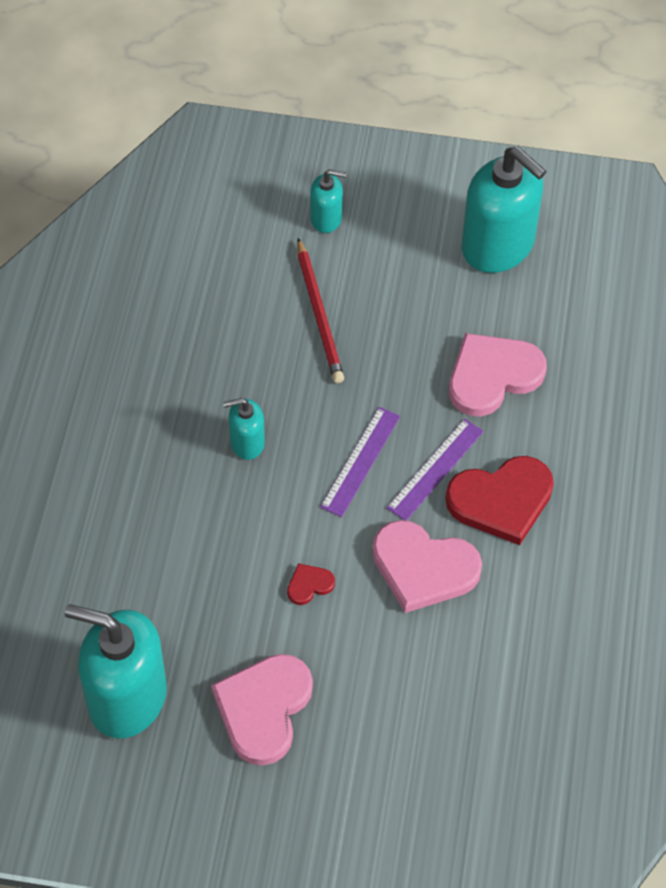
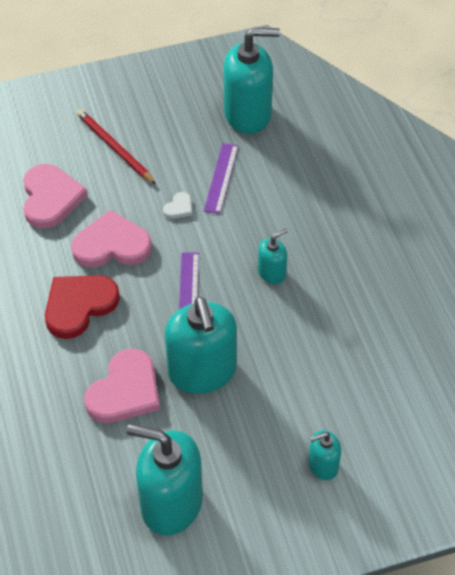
camera: 155 degrees right, 5 degrees down
pink heart [211,654,313,766] -> pink heart moved to [23,164,88,229]
red heart [287,563,335,605] -> white heart [163,192,193,219]
red pencil [297,238,344,383] -> red pencil moved to [76,109,156,184]
purple ruler [387,419,484,521] -> purple ruler moved to [204,143,238,214]
none -> turquoise soap dispenser [165,297,237,394]

